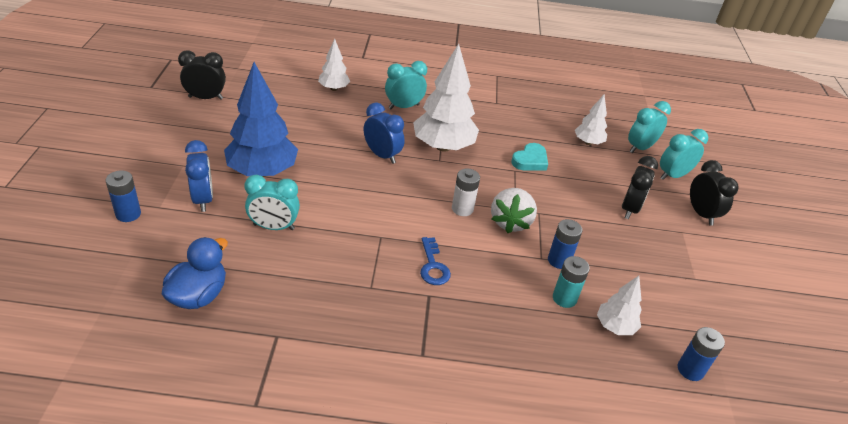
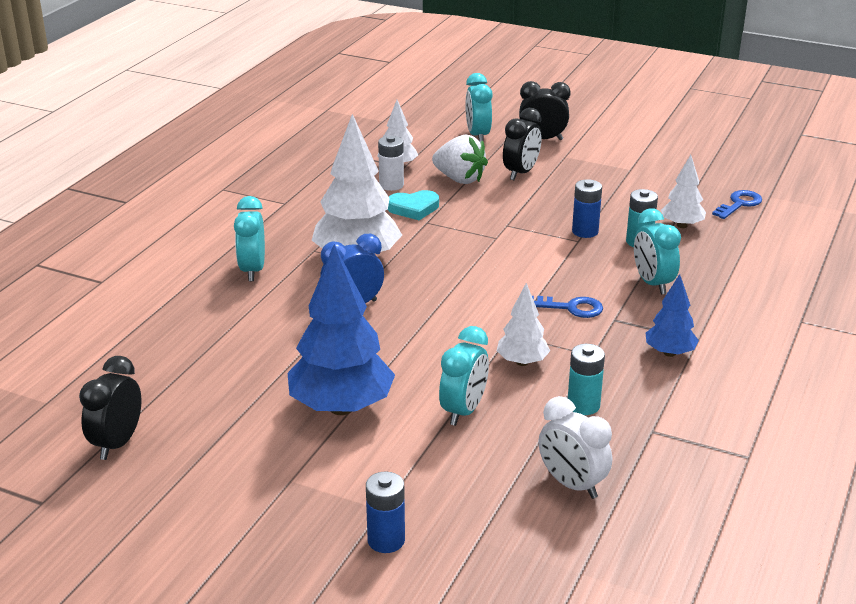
camera: 65 degrees left, 10 degrees down
blue duck [162,237,228,309] -> white clock [538,396,612,499]
blue clock [185,140,213,212] -> none
white tree [318,39,350,91] -> white tree moved to [497,283,550,366]
white battery [452,168,480,216] -> white battery moved to [378,135,404,191]
white strawberry [491,188,537,233] -> white strawberry moved to [432,135,488,184]
turquoise heart [511,143,548,171] -> turquoise heart turned 105 degrees clockwise [388,190,439,220]
black clock [622,156,658,219] -> black clock turned 75 degrees clockwise [503,108,541,180]
turquoise clock [628,101,671,153] -> turquoise clock moved to [634,208,681,295]
blue battery [678,327,725,381] -> blue key [712,190,762,219]
none -> turquoise battery [568,344,605,415]
none -> blue tree [646,274,699,357]

